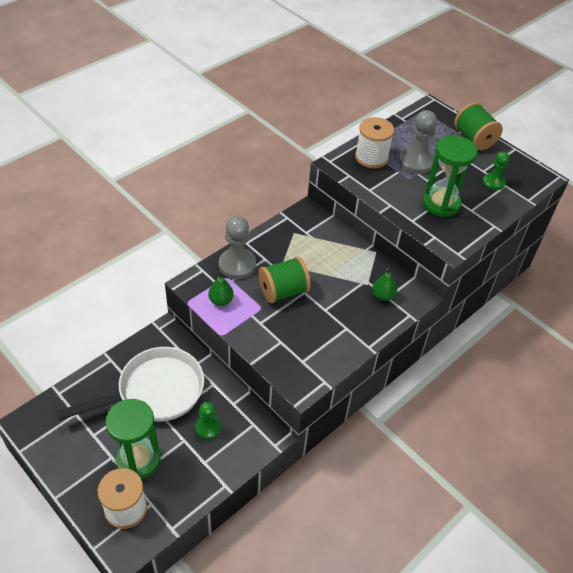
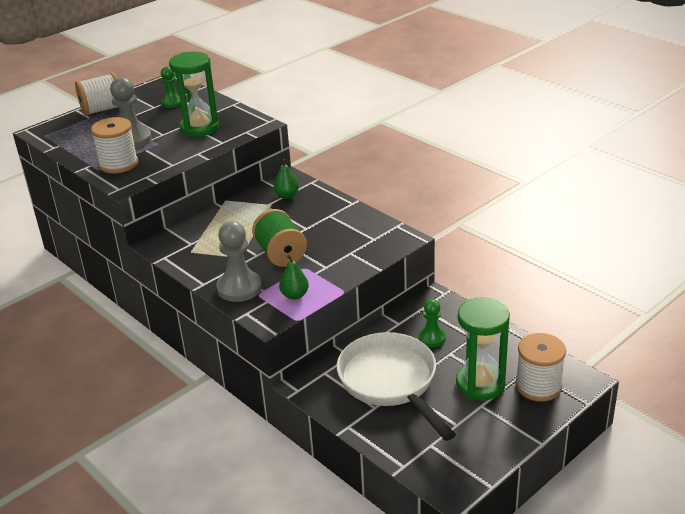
camera: 85 degrees left, 15 degrees down
green spool [454,102,503,150] -> white spool [75,73,118,116]

